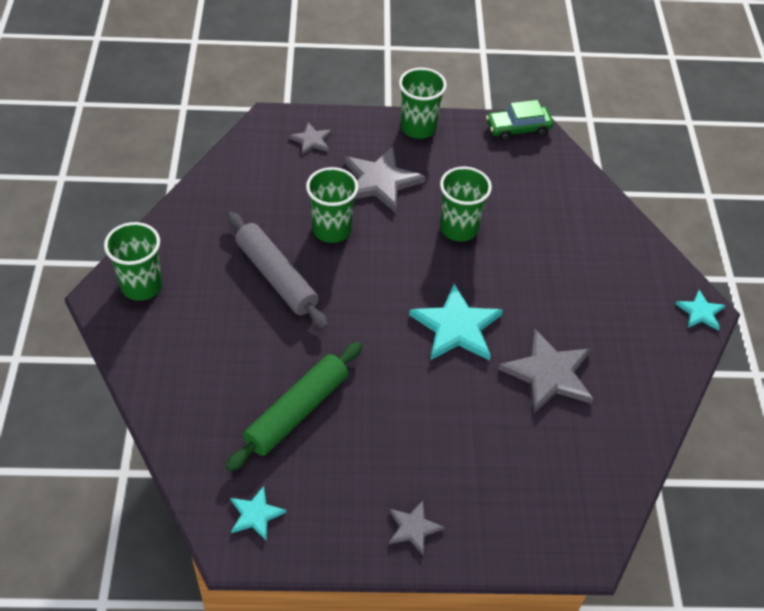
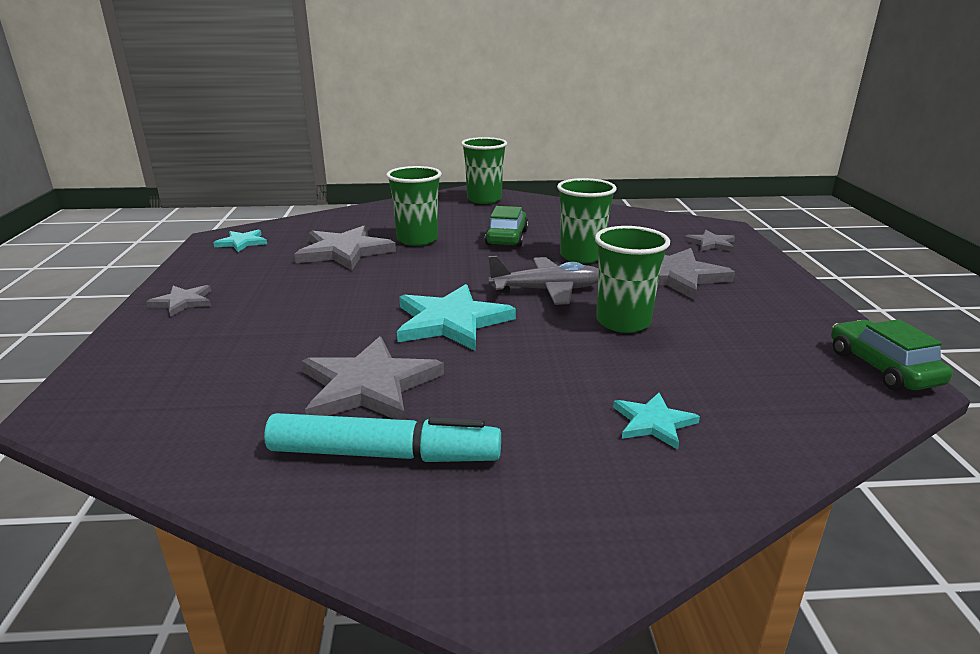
camera: 90 degrees right, 25 degrees down
green rolling pin [226,342,362,471] -> grey star [294,225,396,270]
grey rolling pin [228,212,328,329] -> green car [485,206,528,247]
green cup [399,68,447,139] -> green cup moved to [386,166,442,246]
turquoise star [676,290,726,331] -> turquoise star moved to [613,393,700,450]
none -> turquoise marker [264,413,501,462]
none -> grey plane [488,256,598,305]

